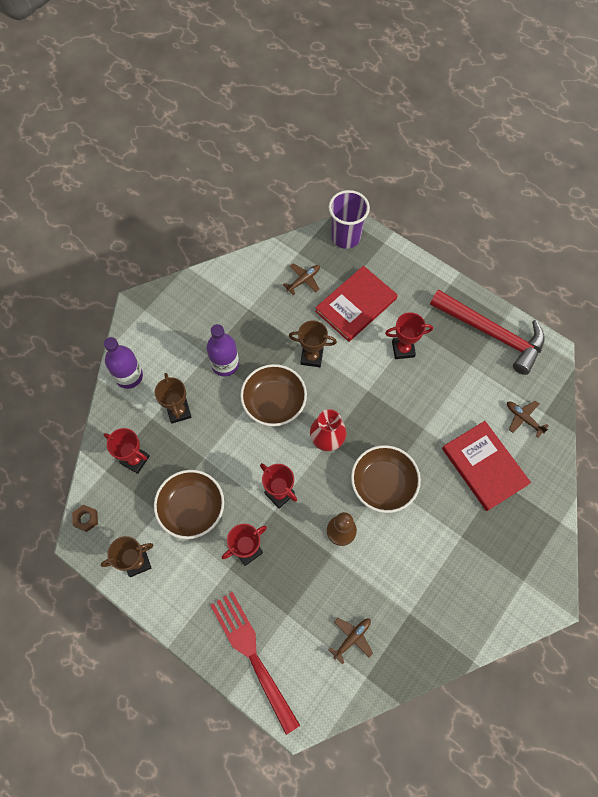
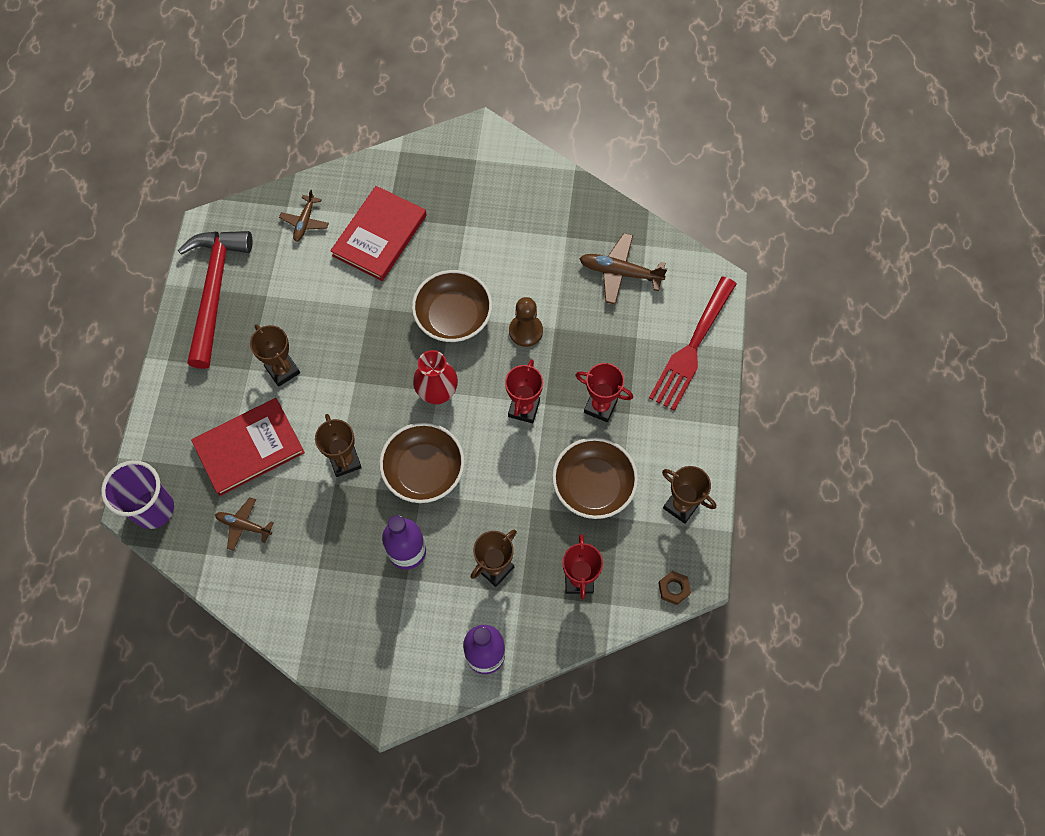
camera: 120 degrees left, 0 degrees up
red book [315,266,398,342] -> red book turned 45 degrees counterclockwise [191,398,305,496]
brown plane [329,618,373,664] -> brown plane [579,233,668,304], size x1.57
red trophy [385,312,433,359] -> brown trophy [250,324,300,387]

